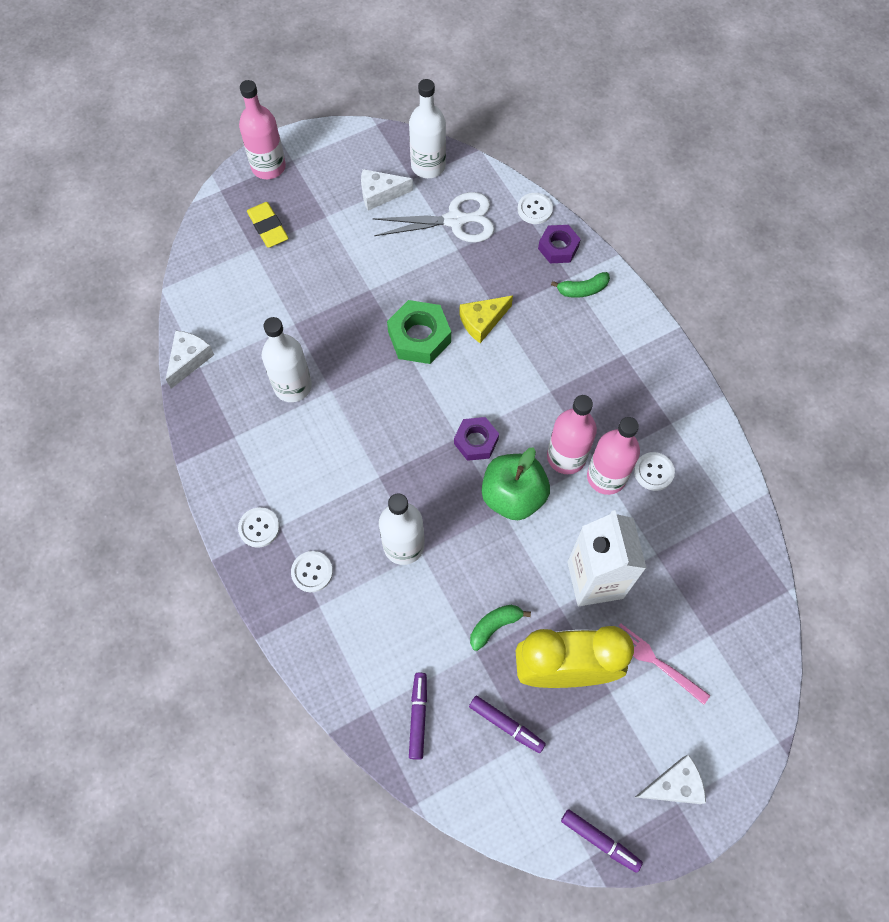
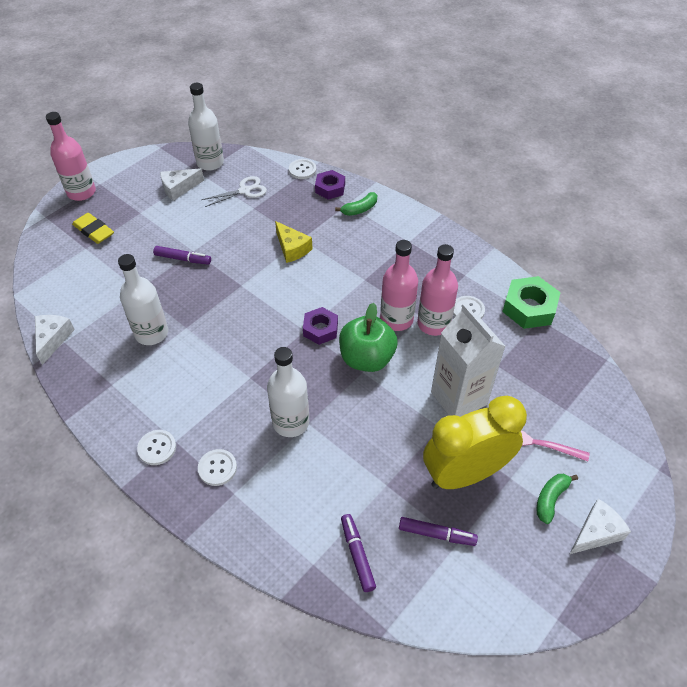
camera: 20 degrees left, 15 degrees down
white scissors [372,192,495,242] -> white scissors [201,176,267,207], size x0.67
green nut [387,300,451,364] -> green nut moved to [502,276,561,329]
yellow cheese [459,296,513,343] -> yellow cheese turned 75 degrees counterclockwise [275,221,313,263]
green banana [470,605,531,651] -> green banana moved to [537,474,578,524]
purple marker [561,809,643,873] -> purple marker moved to [153,246,211,265]

